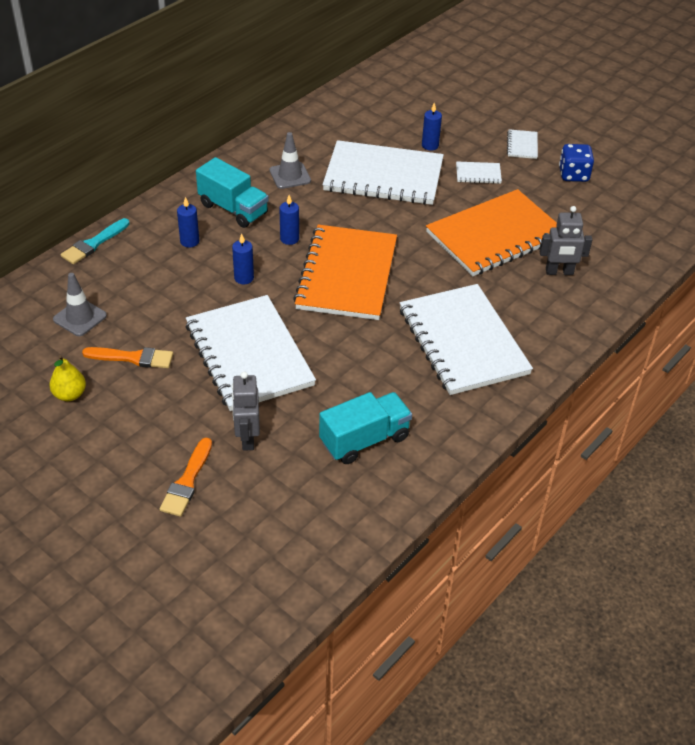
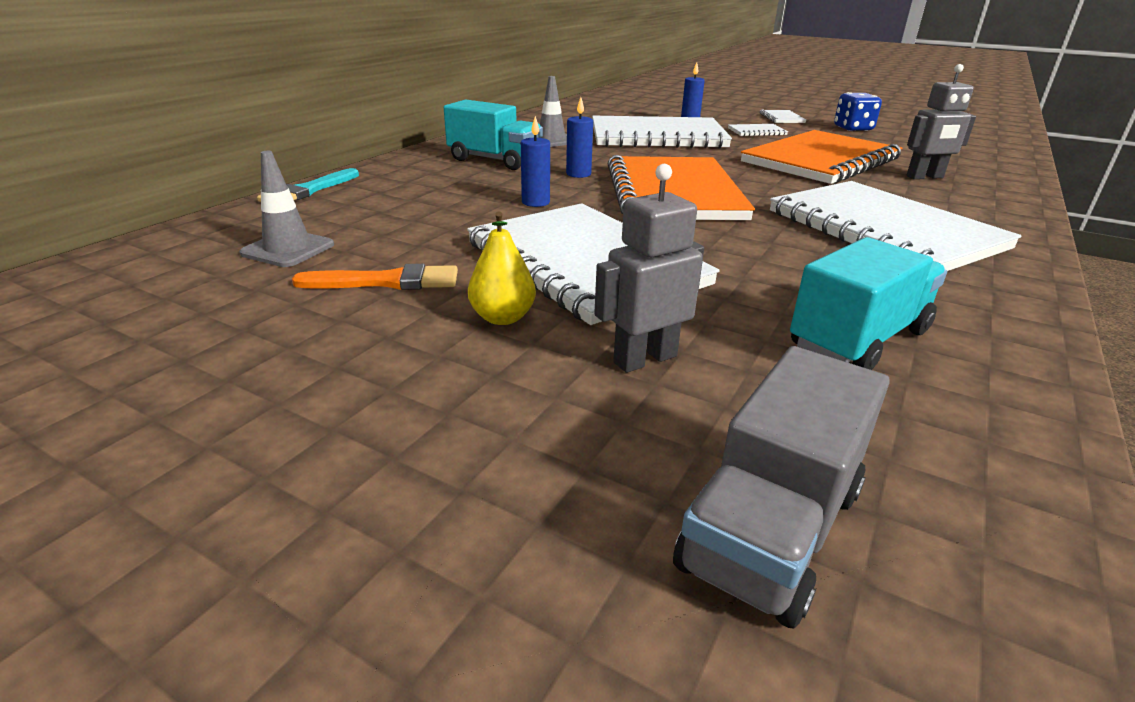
camera: 10 degrees left, 15 degrees down
yellow pear [49,355,86,401] -> yellow pear moved to [468,211,536,325]
orange brush [160,437,212,517] -> none
blue candle [177,197,199,248] -> none
grey robot [232,372,260,451] -> grey robot turned 75 degrees clockwise [594,164,704,373]
none -> grey truck [673,346,890,629]

